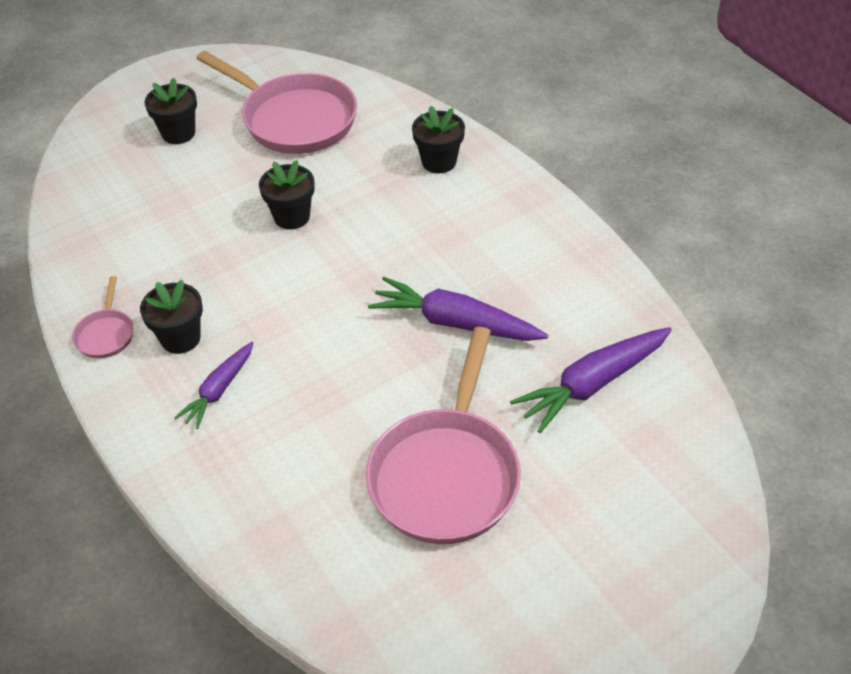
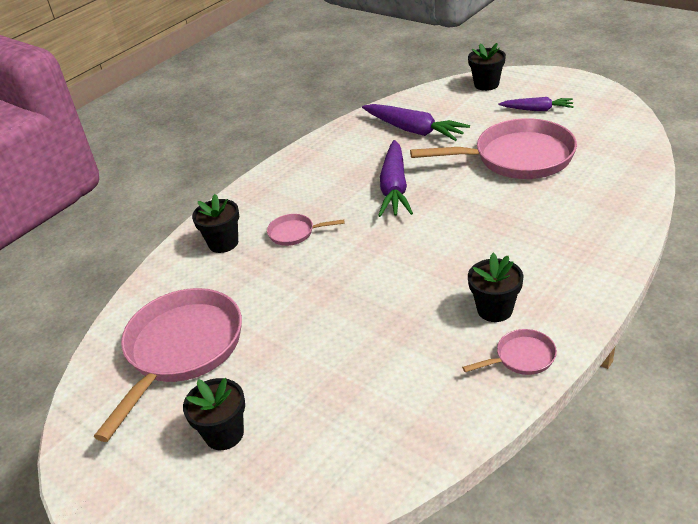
camera: 105 degrees left, 10 degrees down
purple carrot [174,342,253,429] -> purple carrot moved to [499,97,574,111]
black flower pot [259,160,315,229] -> black flower pot moved to [468,43,506,91]
none -> pink pan [267,214,344,246]

